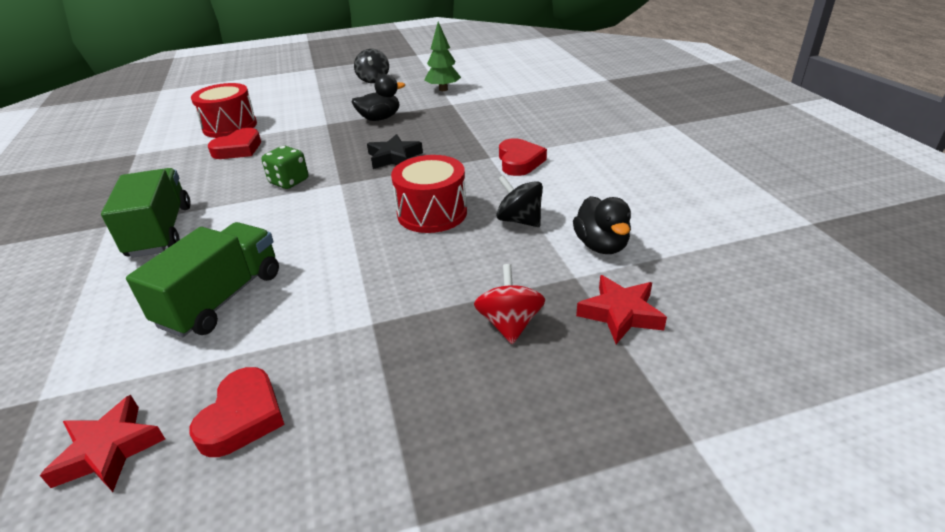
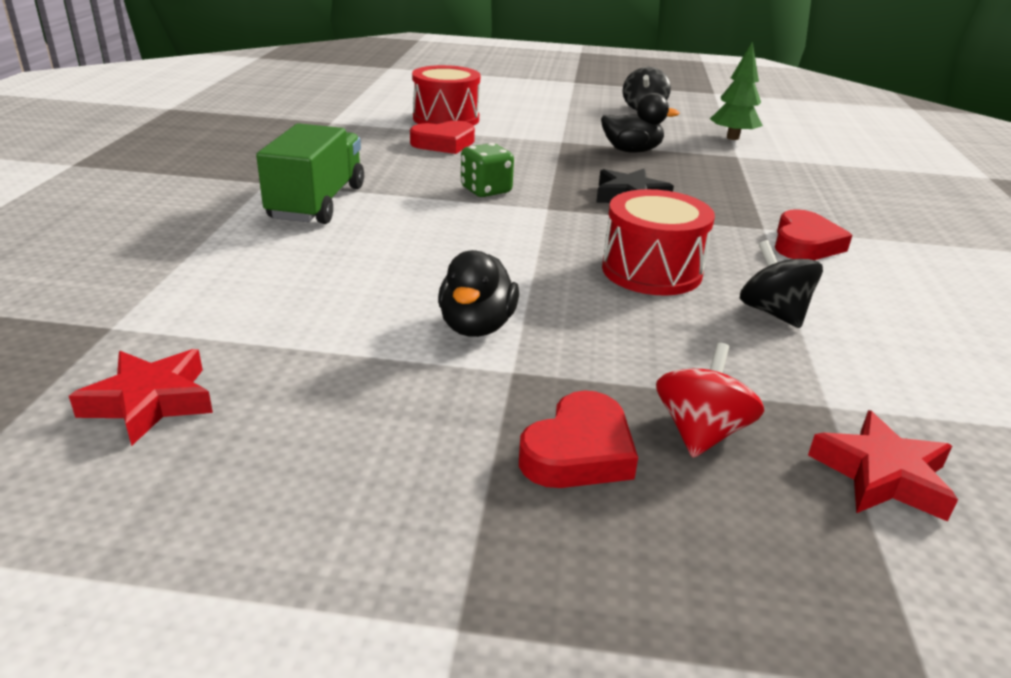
camera: 20 degrees right, 5 degrees down
green truck [126,222,279,337] -> none
red heart [190,367,285,457] -> red heart moved to [519,390,638,488]
black duck [573,196,631,254] -> black duck moved to [438,250,519,337]

